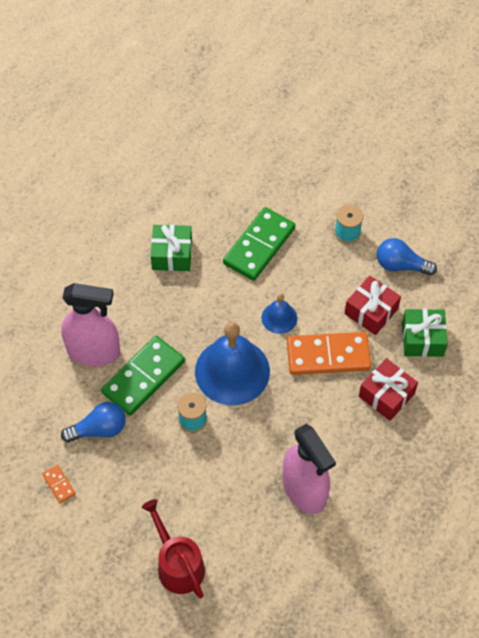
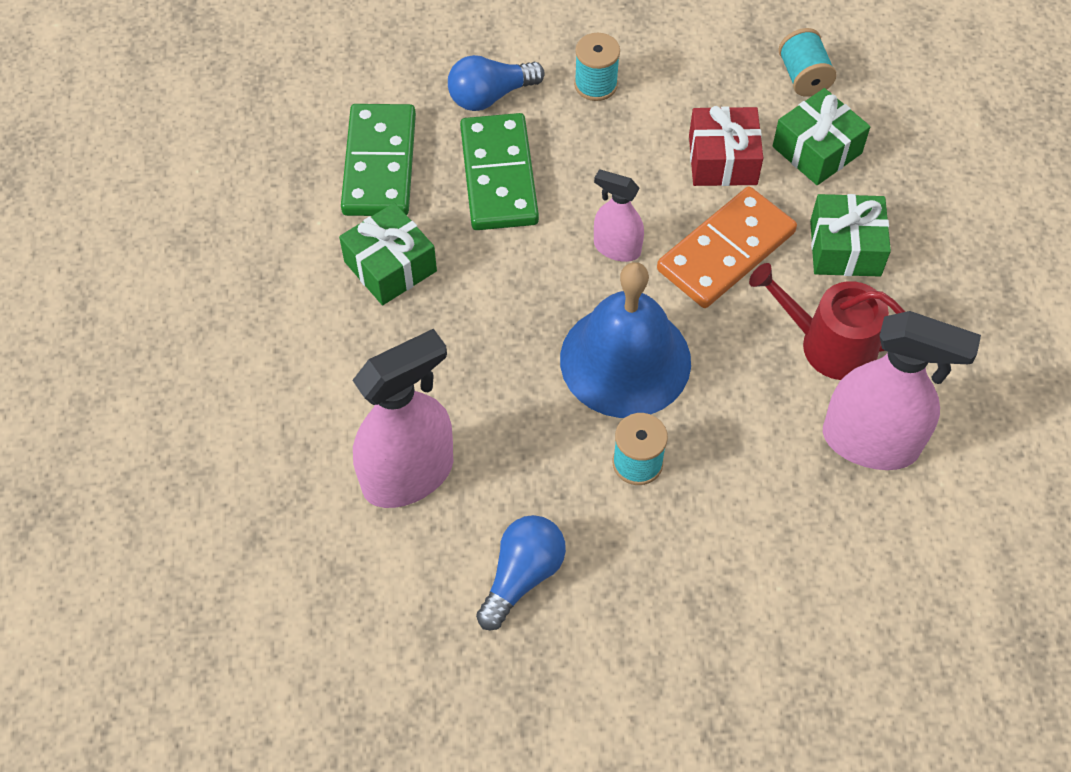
camera: 40 degrees left, 0 degrees up
orange domino [42,465,75,503] -> none
green domino [101,336,185,416] -> green domino moved to [341,104,416,216]
red watering can [142,499,205,599] -> red watering can moved to [749,263,905,380]
blue bell [261,293,297,334] -> pink spray bottle [594,169,644,262]
red gift [359,358,418,421] -> green gift [810,194,891,277]
blue light bulb [377,238,437,276] -> blue light bulb moved to [448,55,545,111]
none -> turquoise spool [779,28,837,97]

